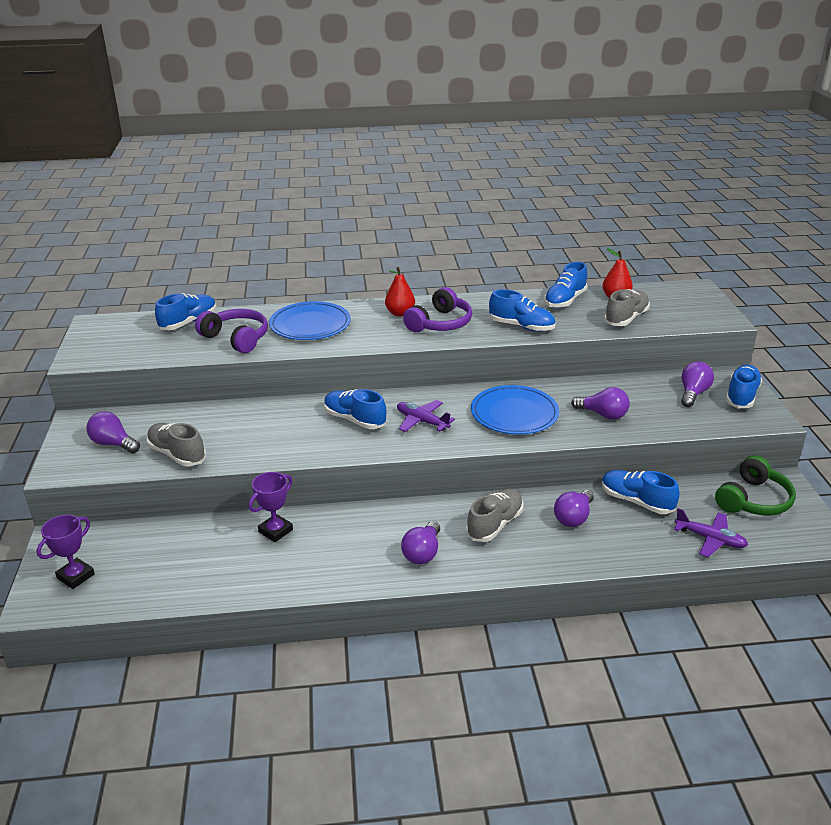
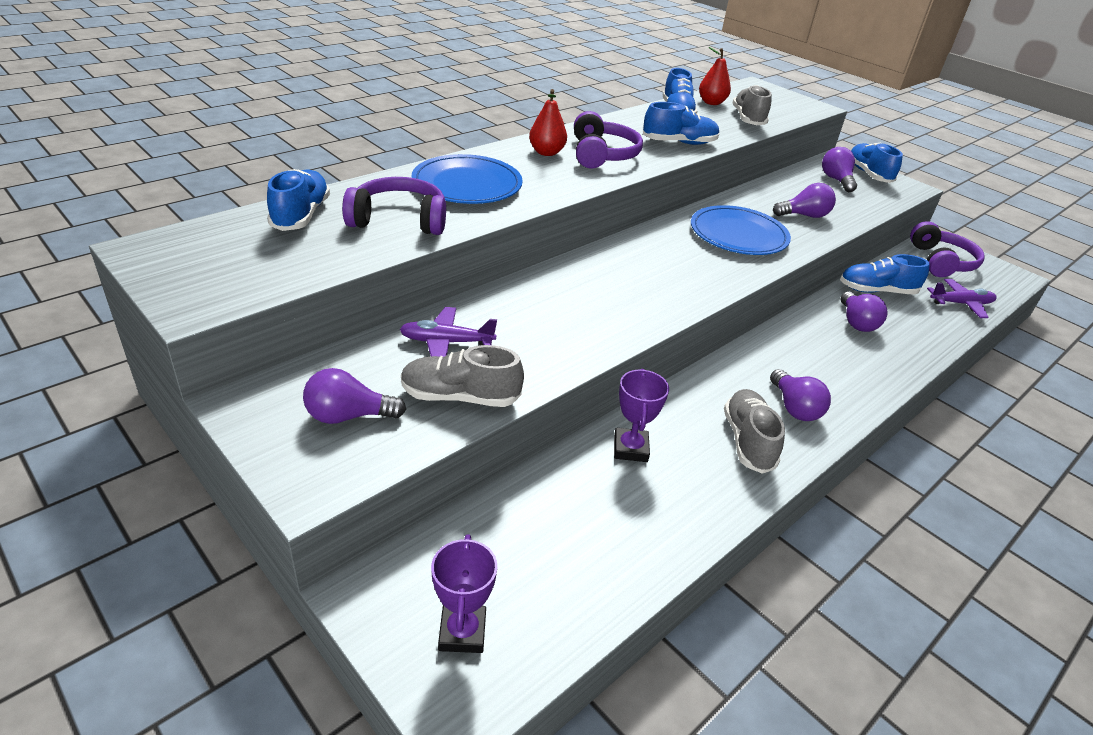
camera: 40 degrees left, 5 degrees up
blue shoe [324,389,387,429] -> none
purple plane [397,400,455,432] -> purple plane moved to [400,307,497,357]
grey shoe [466,489,523,542] -> grey shoe moved to [724,389,785,474]
green headphones [715,455,796,516] -> purple headphones [910,221,985,277]

